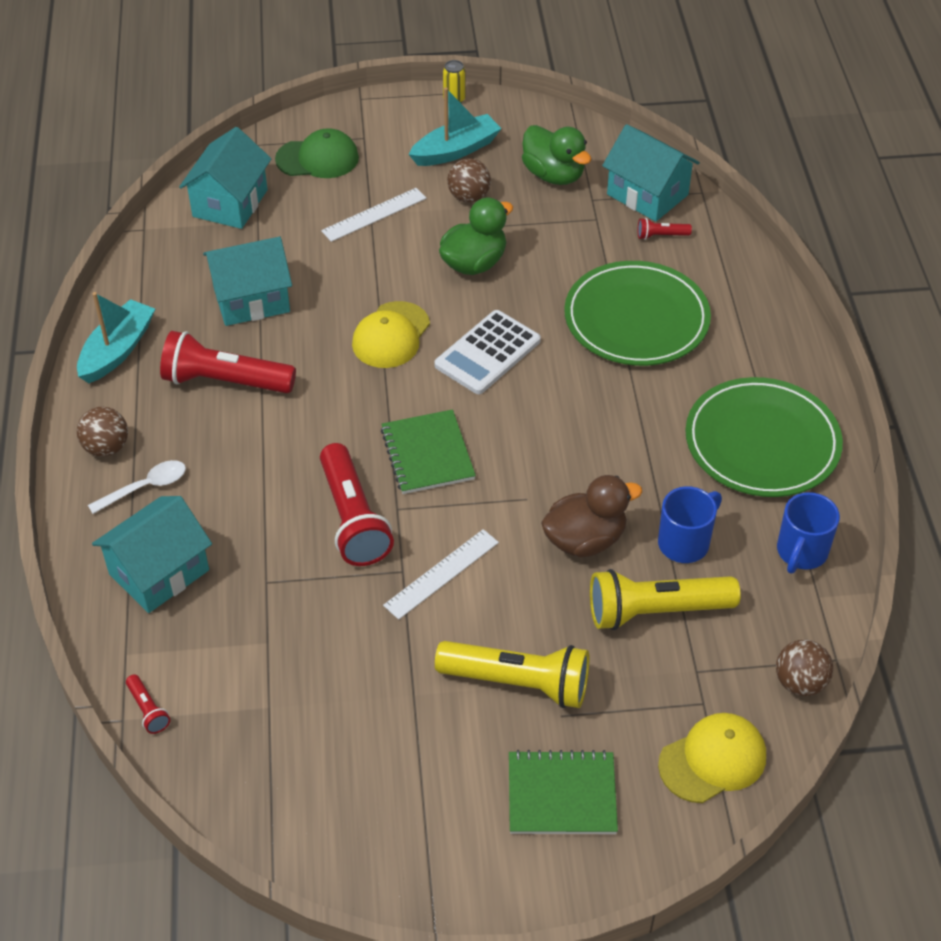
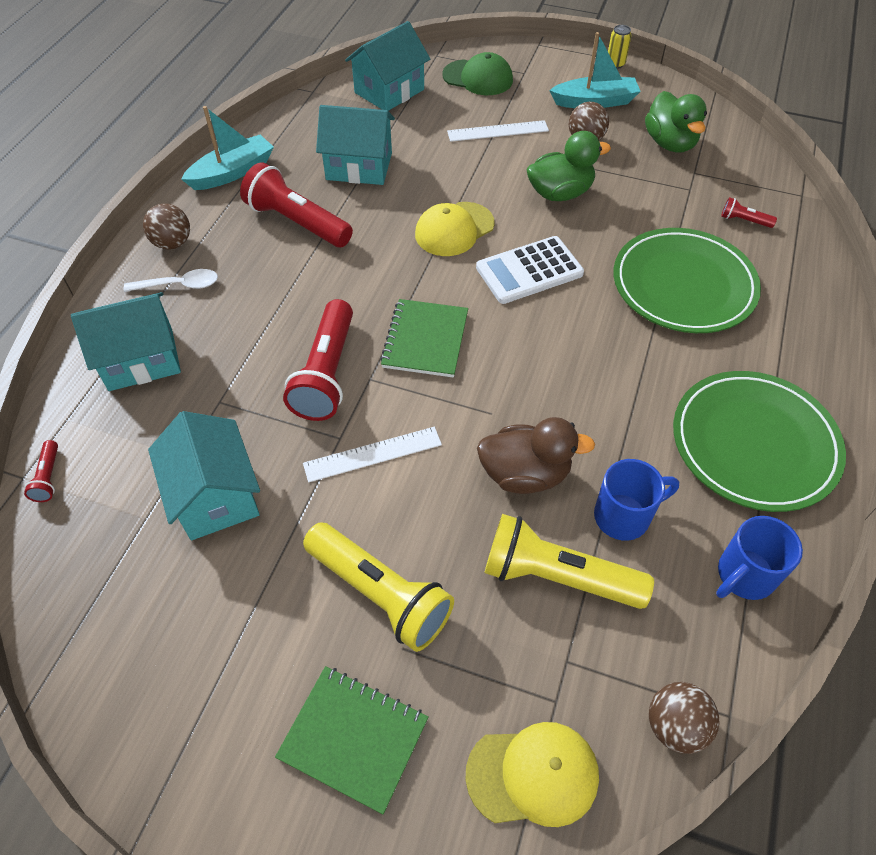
camera: 25 degrees right, 5 degrees up
turquoise house [602,124,700,222] -> turquoise house moved to [148,411,260,540]

